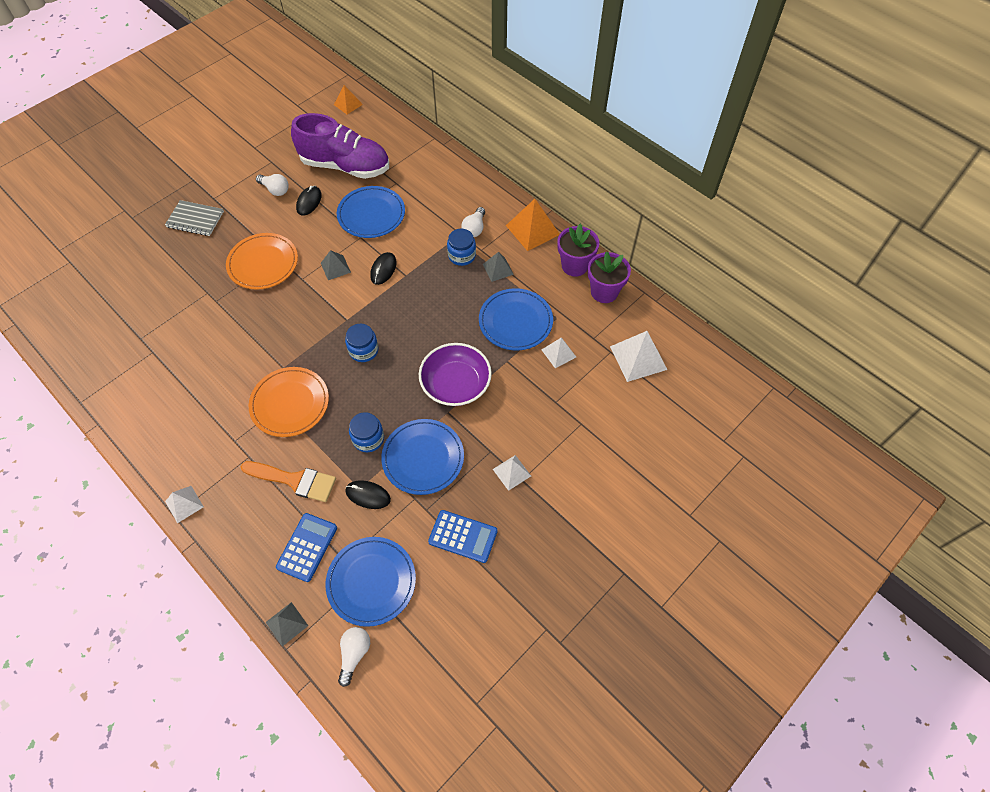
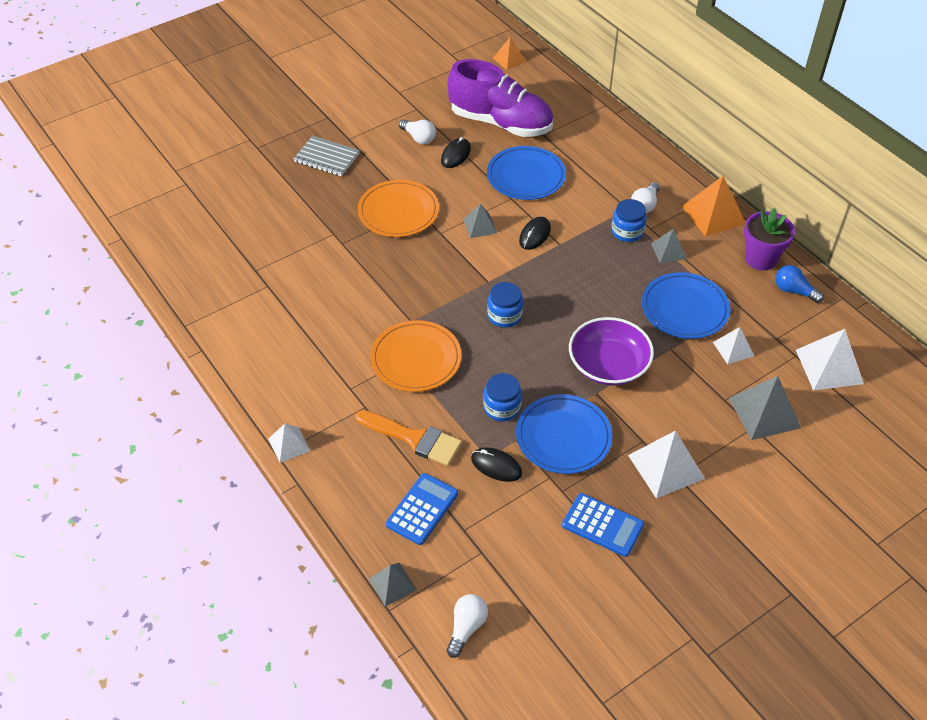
camera: 10 degrees right, 10 degrees down
blue plate [325,537,416,627] -> none
white pyramid [493,455,531,491] -> white pyramid [628,431,705,499], size x1.69
purple flower pot [588,252,631,303] -> blue light bulb [775,265,824,303]
none -> grey pyramid [729,376,801,440]

